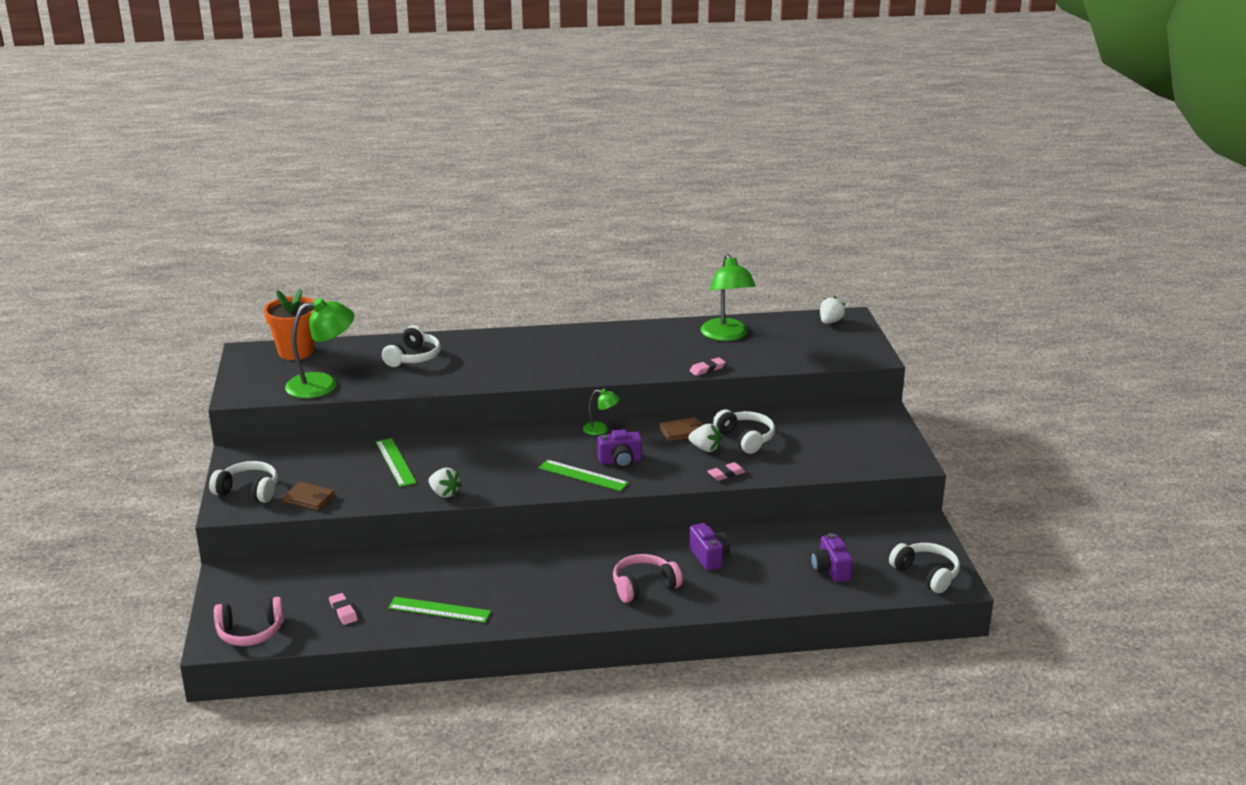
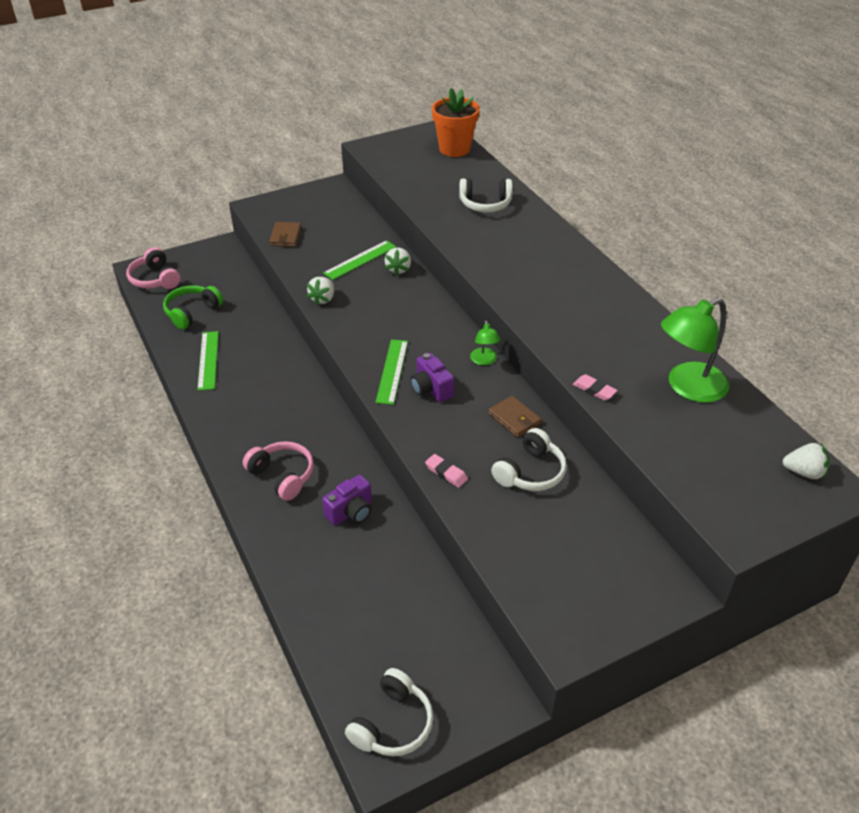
camera: 70 degrees right, 15 degrees up
white headphones [209,461,278,503] -> none
green lamp [285,298,355,399] -> none
pink eraser [329,593,358,625] -> green headphones [163,285,223,330]
white strawberry [688,424,722,452] -> white strawberry moved to [385,247,411,276]
purple camera [811,533,853,582] -> none

